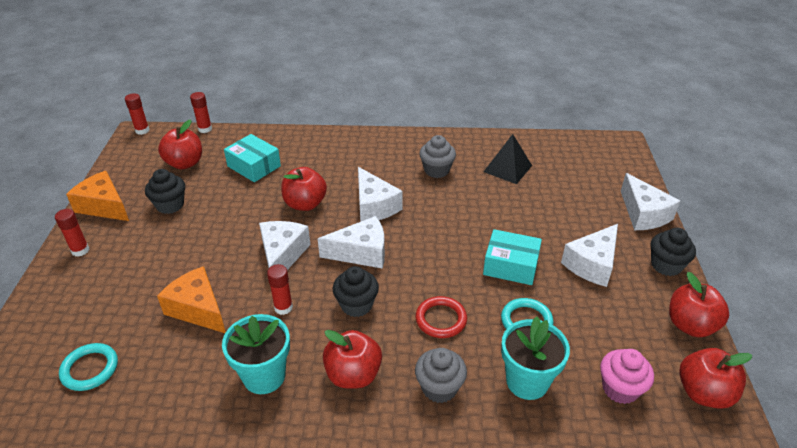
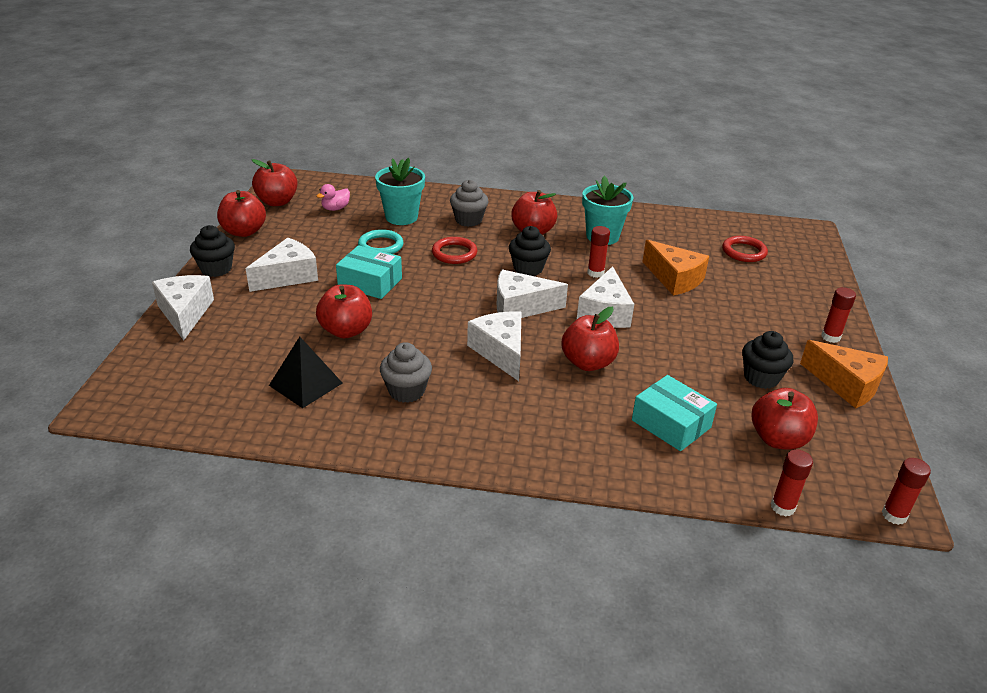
camera: 175 degrees left, 5 degrees down
turquoise ring [59,343,118,391] -> red ring [722,236,768,262]
pink cupcake [600,349,654,404] -> pink duck [317,184,350,211]
none -> red apple [316,285,372,338]

